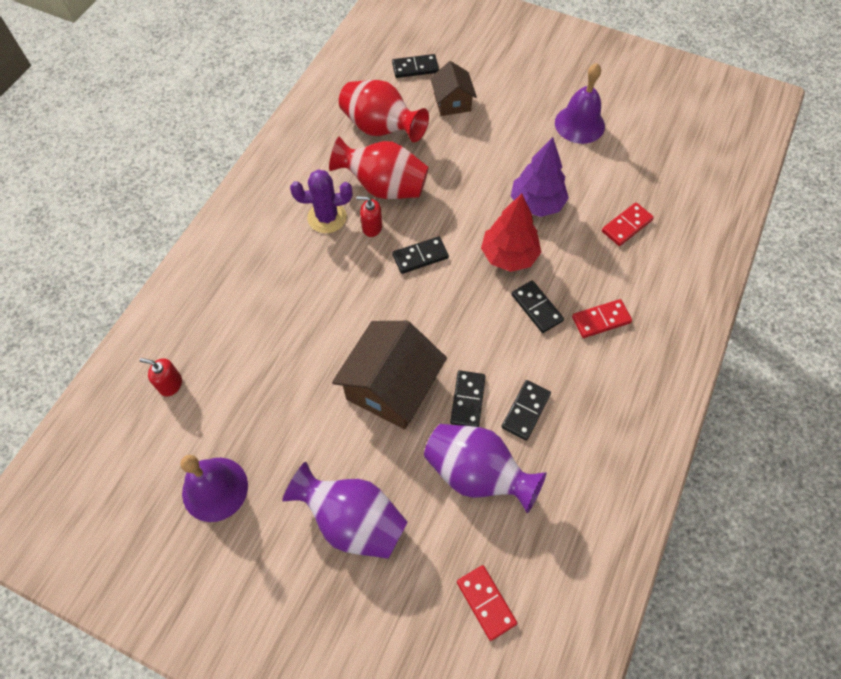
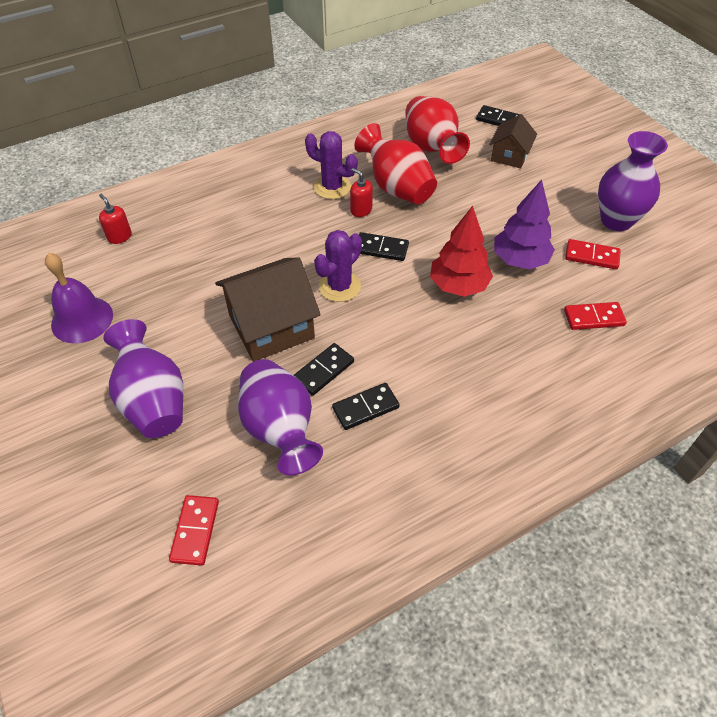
camera: 35 degrees right, 10 degrees down
black domino [512,280,564,333] -> none
purple bell [555,63,605,144] -> purple vase [598,131,668,231]
red domino [572,299,632,338] -> red domino moved to [565,239,621,270]
none -> purple cactus [314,230,362,302]

